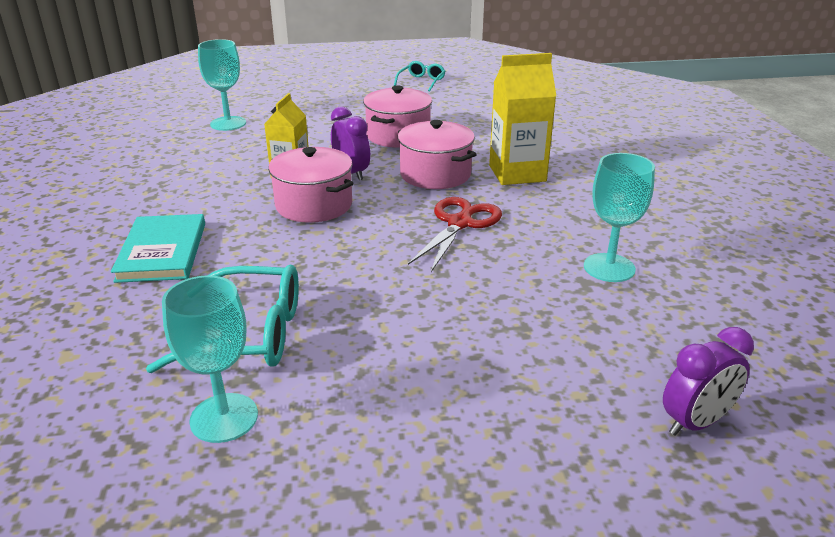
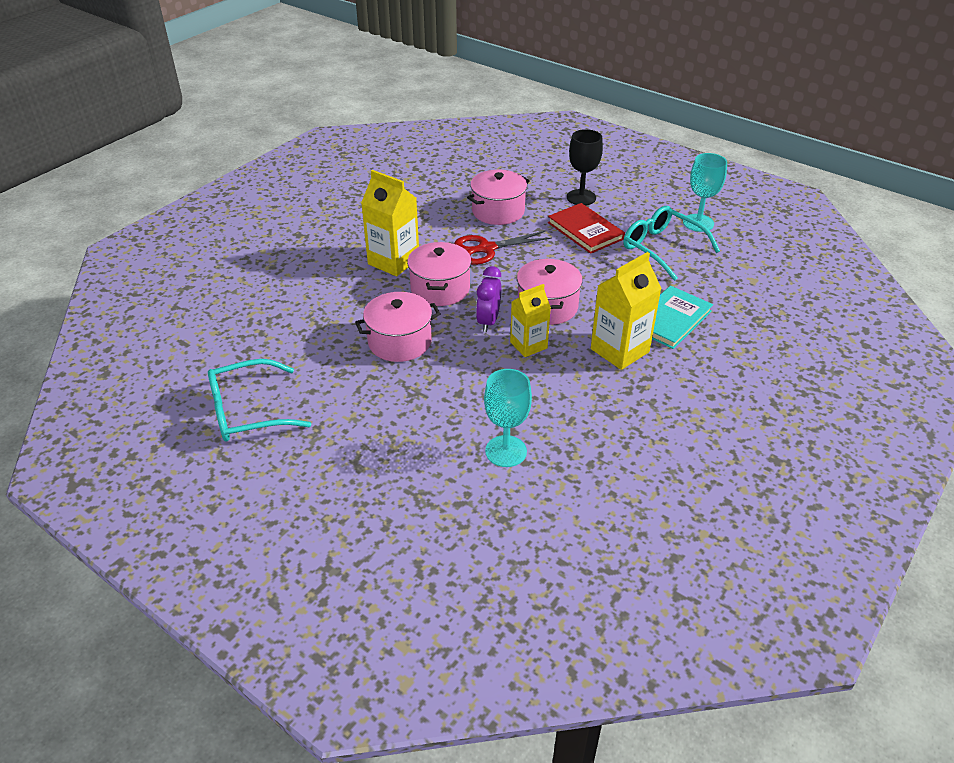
camera: 135 degrees left, 10 degrees up
turquoise glasses [394,61,445,92] -> turquoise glasses [208,359,311,441], size x1.75
turquoise goblet [584,153,655,282] -> none
purple clock [663,327,754,436] -> none
none -> pink pot [467,170,530,225]
none -> red book [548,203,625,254]
none -> black goblet [567,129,603,206]
none -> yellow carton [591,252,662,370]

